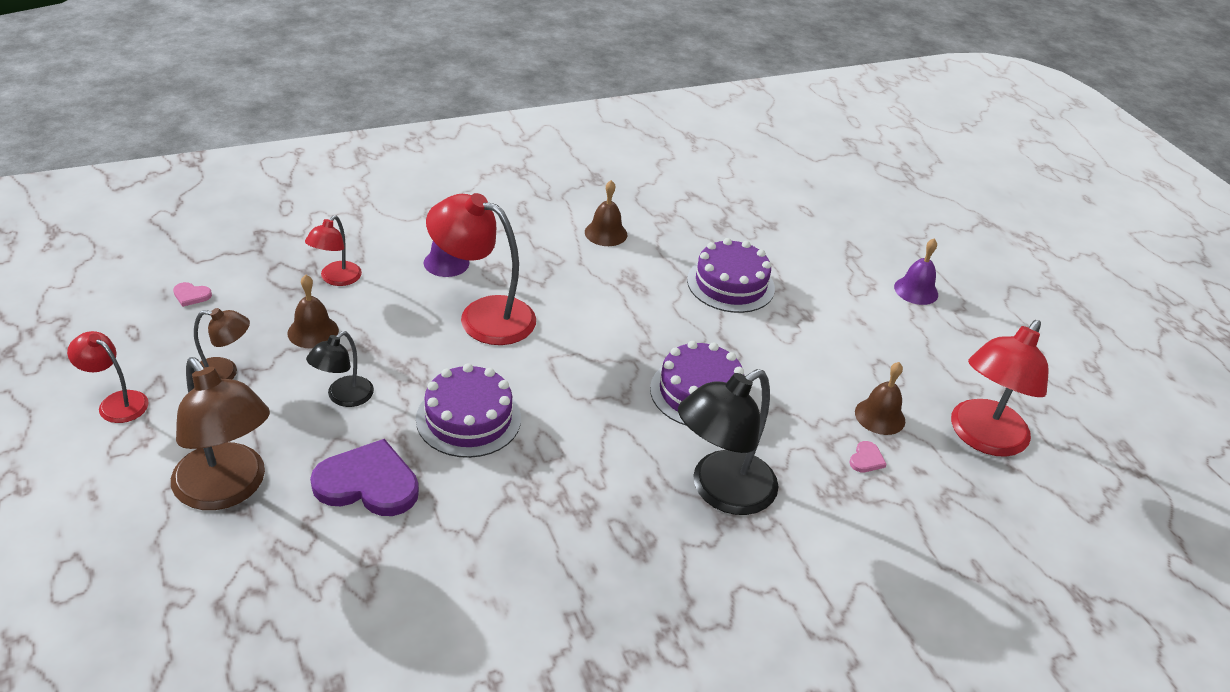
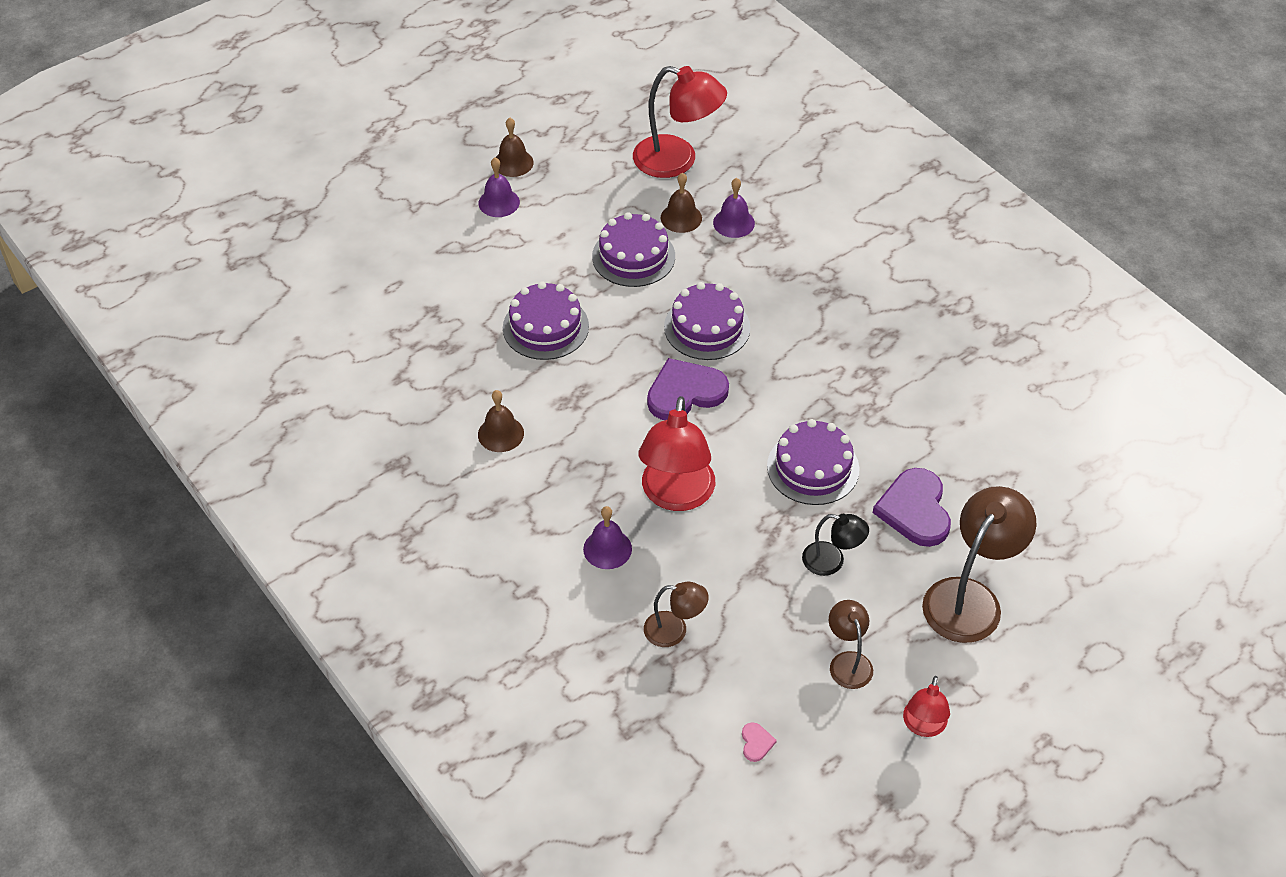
camera: 100 degrees left, 10 degrees up
brown bell [288,275,339,349] -> brown bell moved to [496,118,534,177]
red lamp [305,215,362,286] -> brown lamp [644,582,709,647]
black lamp [678,369,779,515] -> none
pink heart [849,441,887,472] -> purple bell [713,178,755,238]
none -> purple cake [592,212,675,287]
none -> purple heart [647,358,729,420]

